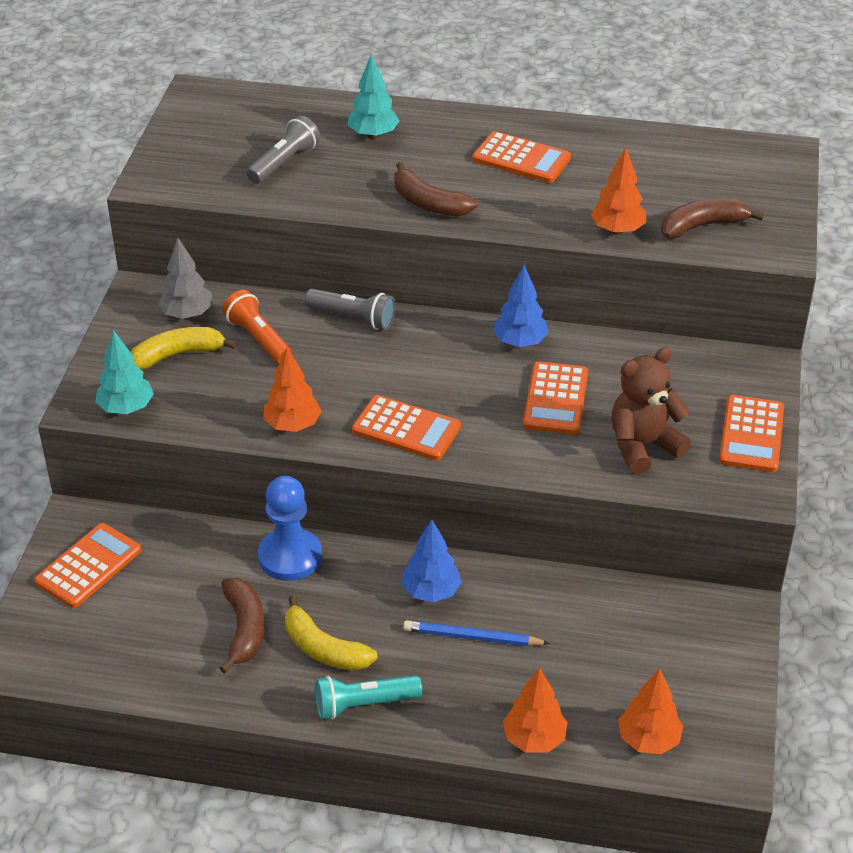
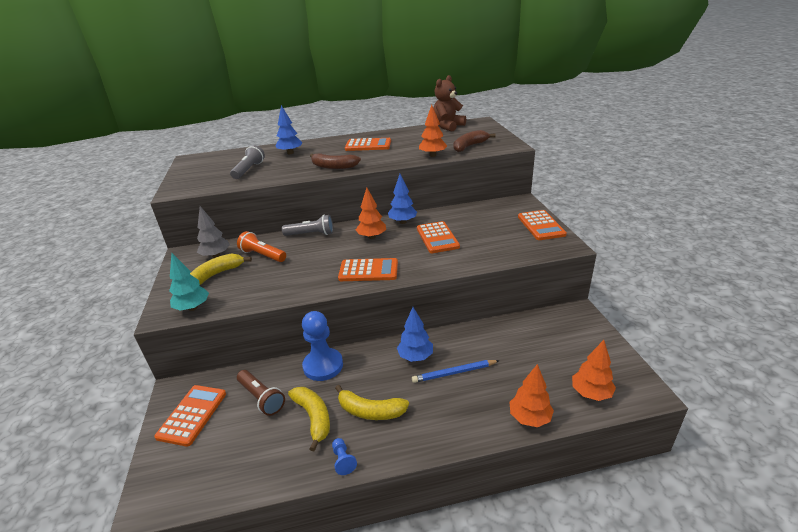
camera: 20 degrees left, 10 degrees down
brown banana [220,578,264,673] -> yellow banana [288,387,330,451]
orange tree [263,347,322,432] -> orange tree moved to [356,188,386,239]
turquoise flashlight [315,675,422,720] -> none
turquoise tree [348,54,400,139] -> blue tree [276,105,303,154]
brown teddy bear [611,347,691,474] -> brown teddy bear moved to [433,75,466,132]
none -> brown flashlight [237,370,285,416]
none -> blue pawn [332,438,357,475]

